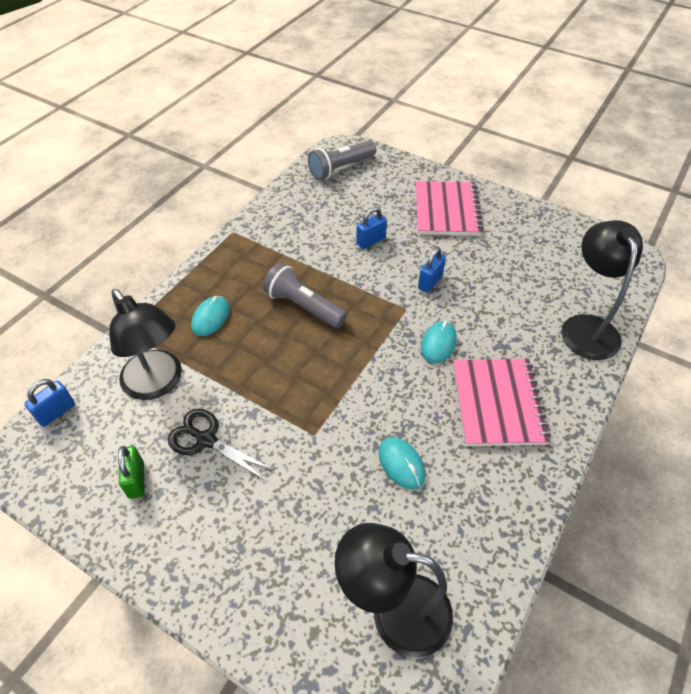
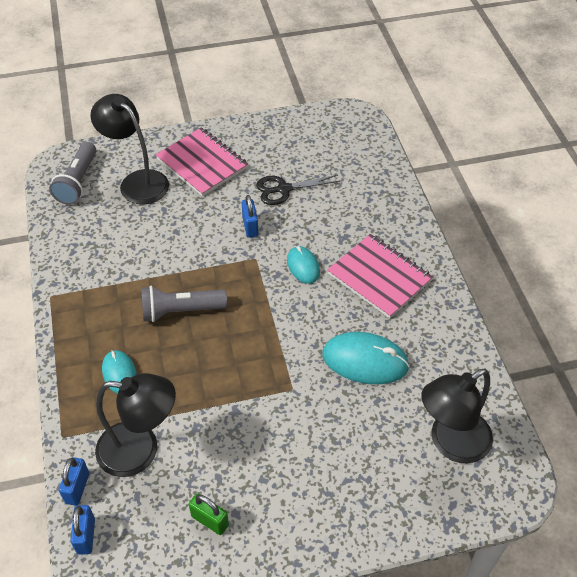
camera: 45 degrees left, 0 degrees up
black scissors [168,409,275,481] -> black scissors moved to [256,175,340,205]
blue padlock [356,207,387,249] -> blue padlock moved to [59,457,89,506]
turquoise mouse [378,437,425,489] -> turquoise mouse [322,332,410,384], size x1.69
black lamp [561,220,643,360] -> black lamp moved to [90,94,169,205]

